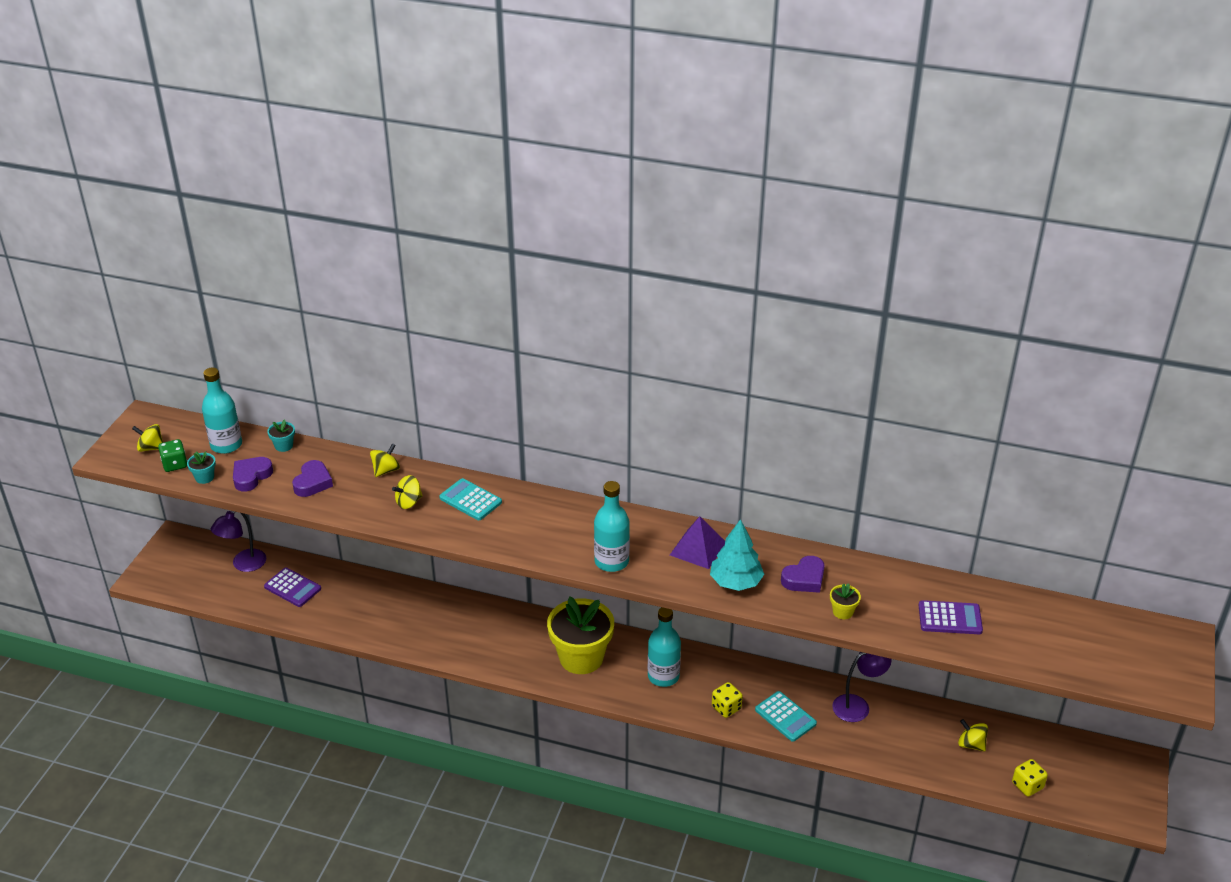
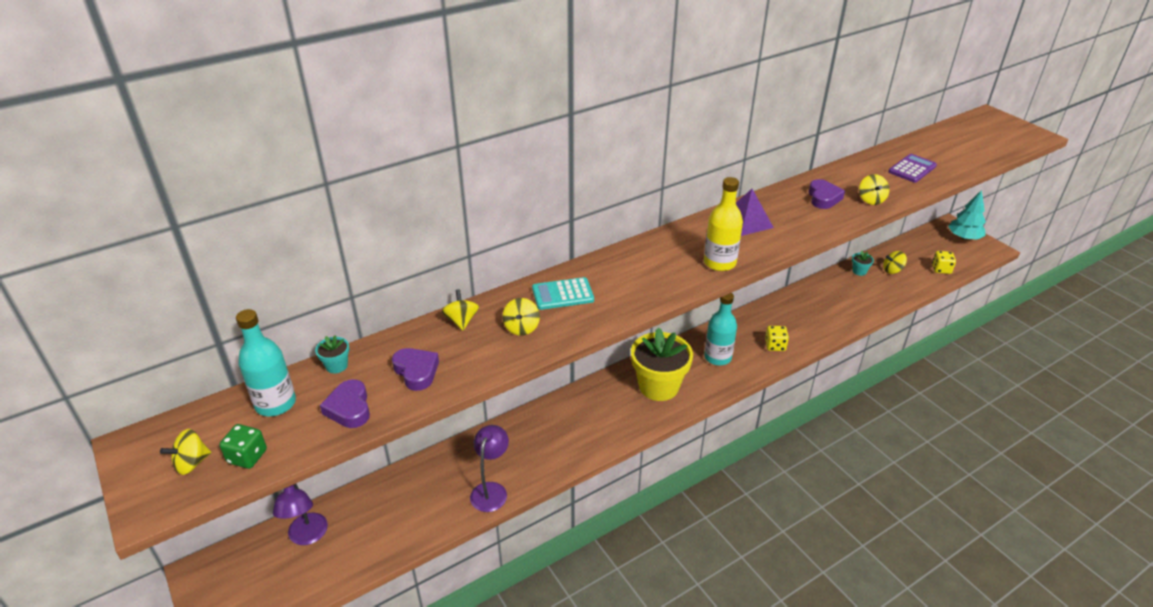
camera: 50 degrees left, 0 degrees up
turquoise flower pot [187,452,216,484] -> turquoise flower pot moved to [852,251,874,276]
purple calculator [264,568,321,607] -> none
turquoise bottle [594,481,630,572] -> yellow bottle [704,177,743,271]
turquoise tree [710,519,764,591] -> turquoise tree moved to [948,190,986,240]
turquoise calculator [755,691,817,742] -> none
yellow flower pot [830,583,861,619] -> yellow spinning top [859,174,890,205]
purple lamp [832,652,892,722] -> purple lamp moved to [470,425,509,512]

